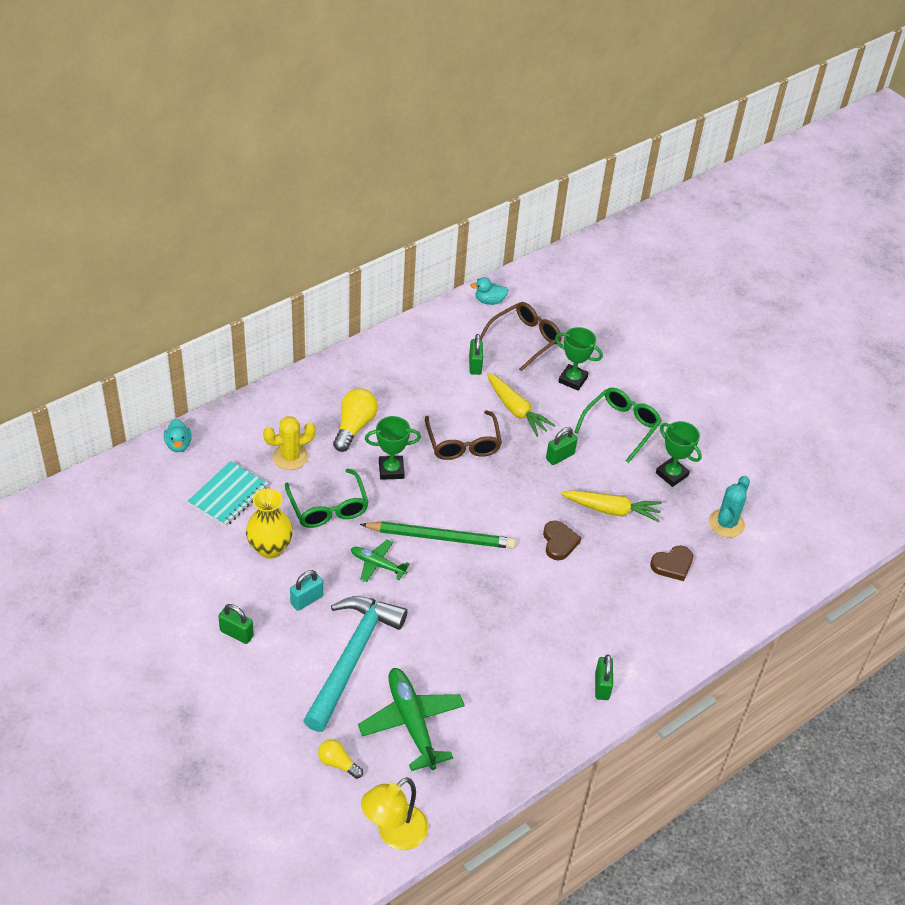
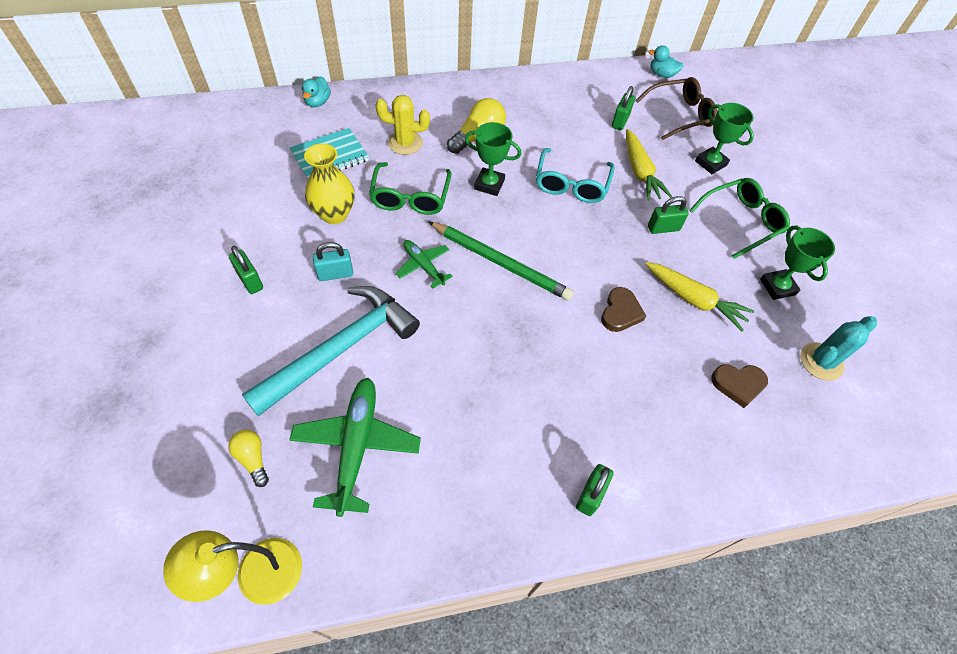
camera: 25 degrees right, 10 degrees up
brown glasses [425,410,502,460] -> turquoise glasses [536,148,615,203]

